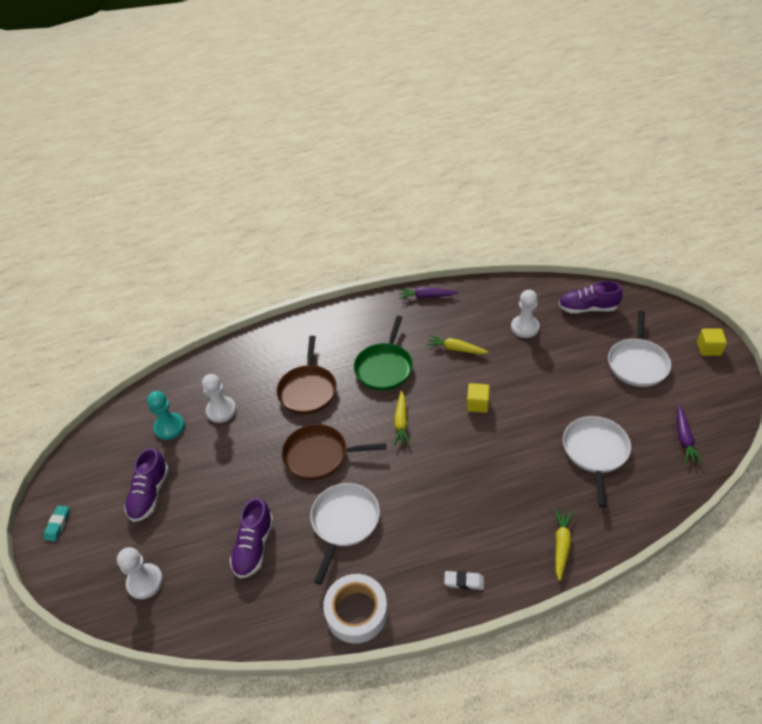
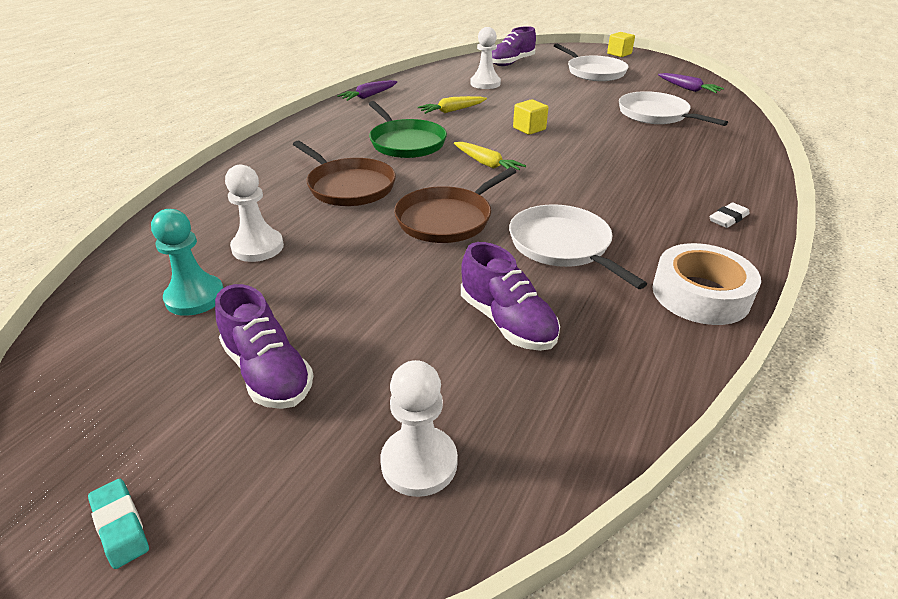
camera: 50 degrees left, 10 degrees down
yellow carrot [555,508,573,581] -> none

